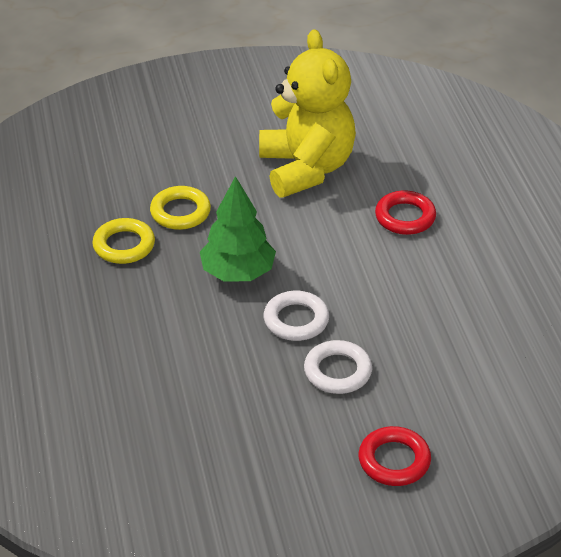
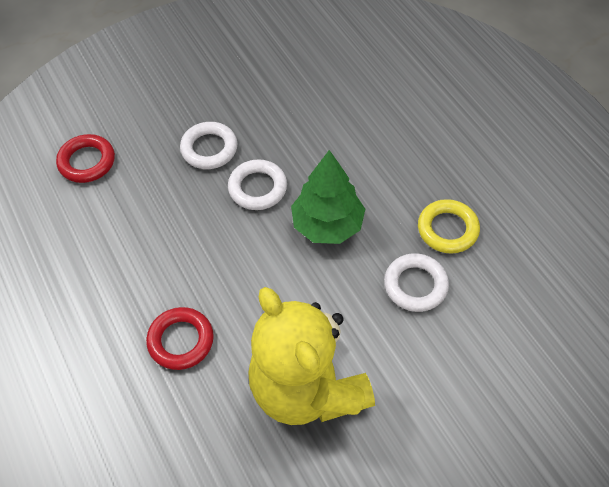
camera: 165 degrees right, 15 degrees up
yellow ring [150,186,211,230] -> white ring [384,253,449,312]
red ring [359,426,431,486] -> red ring moved to [56,134,115,183]

